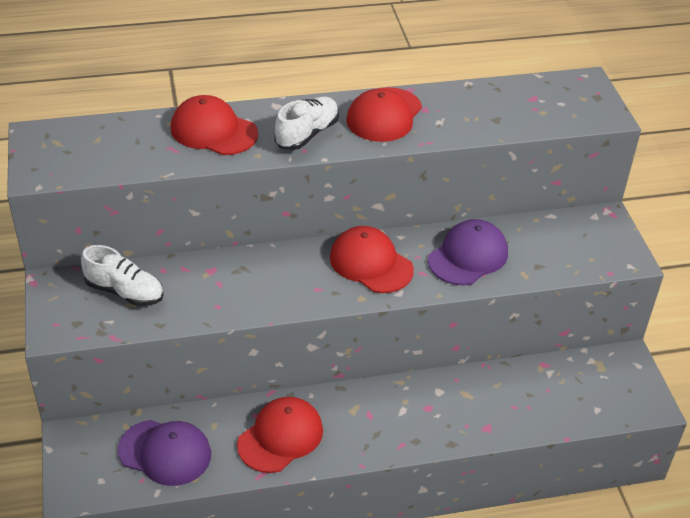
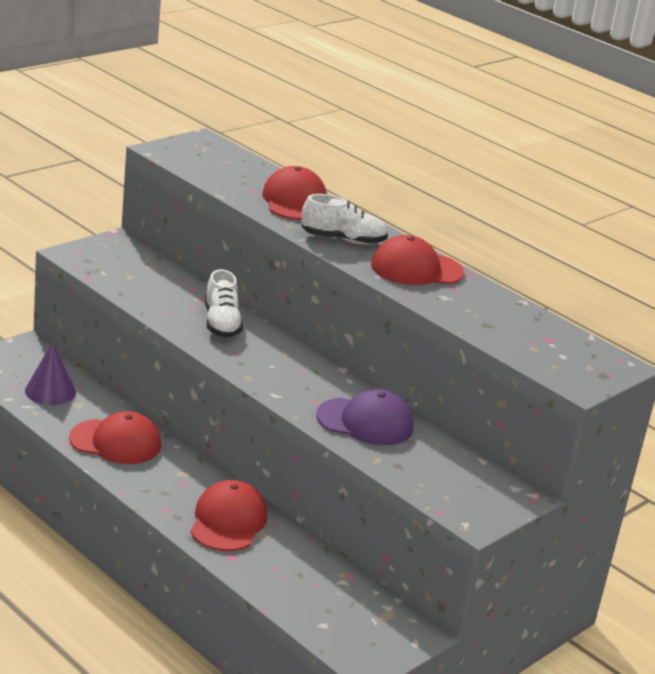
camera: 55 degrees right, 15 degrees down
white shoe [81,245,164,306] -> white shoe moved to [205,269,243,338]
purple cap [118,420,211,486] -> purple cone [25,341,76,405]
red cap [330,226,414,293] -> red cap moved to [190,480,267,551]

